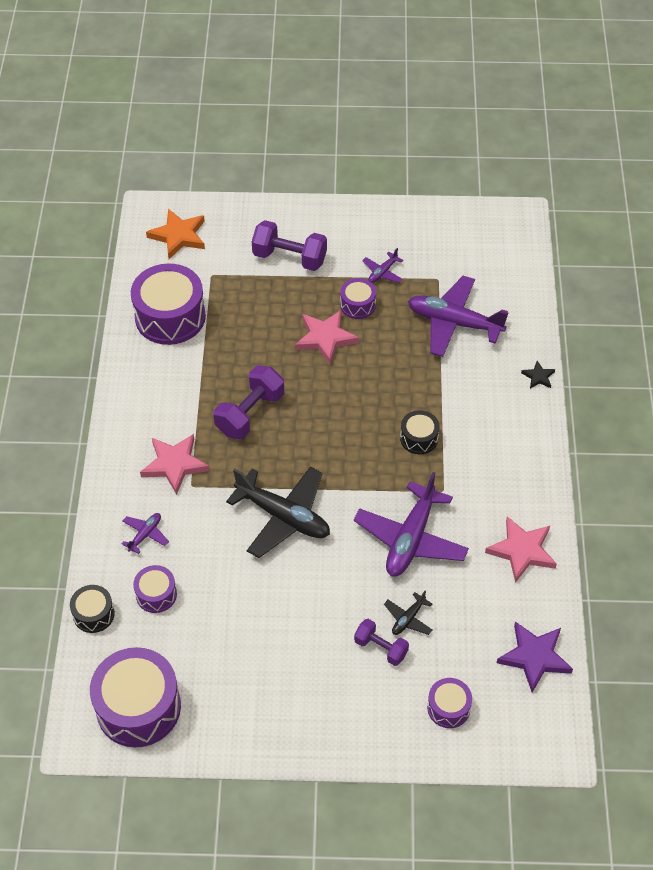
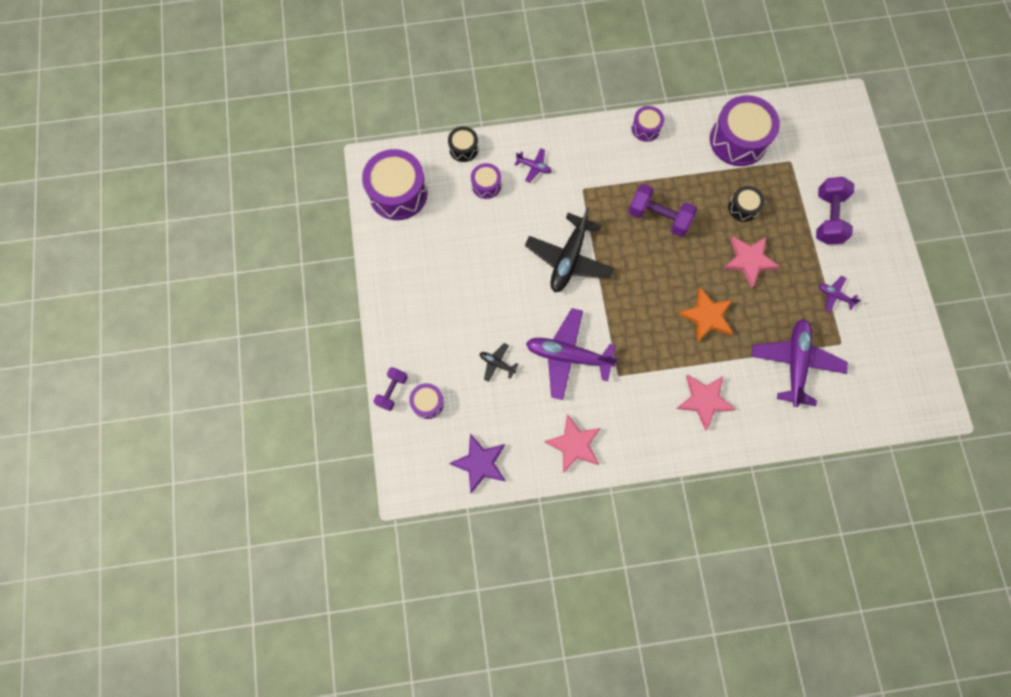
camera: 80 degrees right, 20 degrees up
pink star [140,434,210,495] -> pink star moved to [676,375,736,431]
orange star [146,209,205,259] -> orange star moved to [678,287,733,343]
purple drum [340,278,376,319] -> purple drum moved to [632,106,664,142]
purple dumbbell [354,619,409,666] -> purple dumbbell moved to [374,367,408,411]
black drum [400,410,440,454] -> black drum moved to [728,186,765,222]
black star [521,361,555,388] -> none

